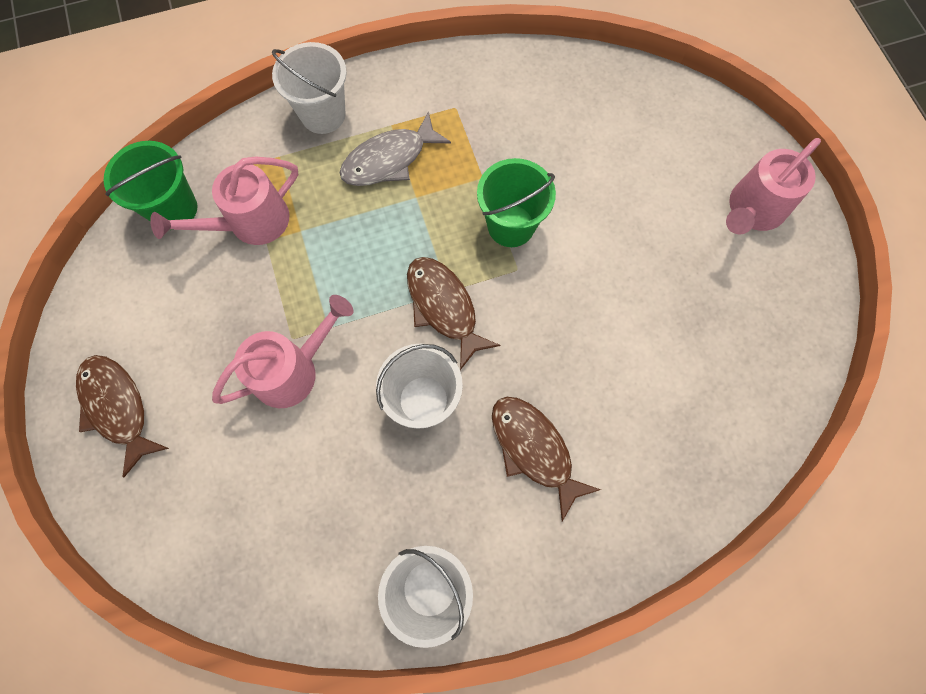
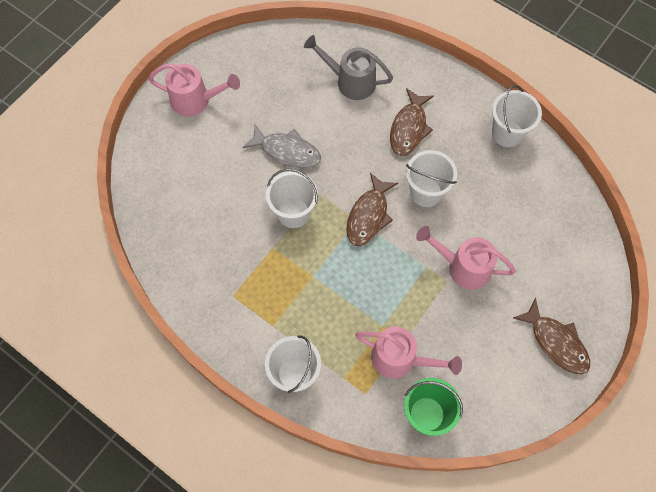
camera: 125 degrees left, 5 degrees down
brown fish [76,355,169,477] -> brown fish turned 60 degrees counterclockwise [513,298,590,374]
grey fish [340,111,451,186] -> grey fish moved to [243,124,321,168]
green bucket [477,158,556,247] -> white bucket [266,169,318,228]
none -> grey watering can [304,35,393,100]

